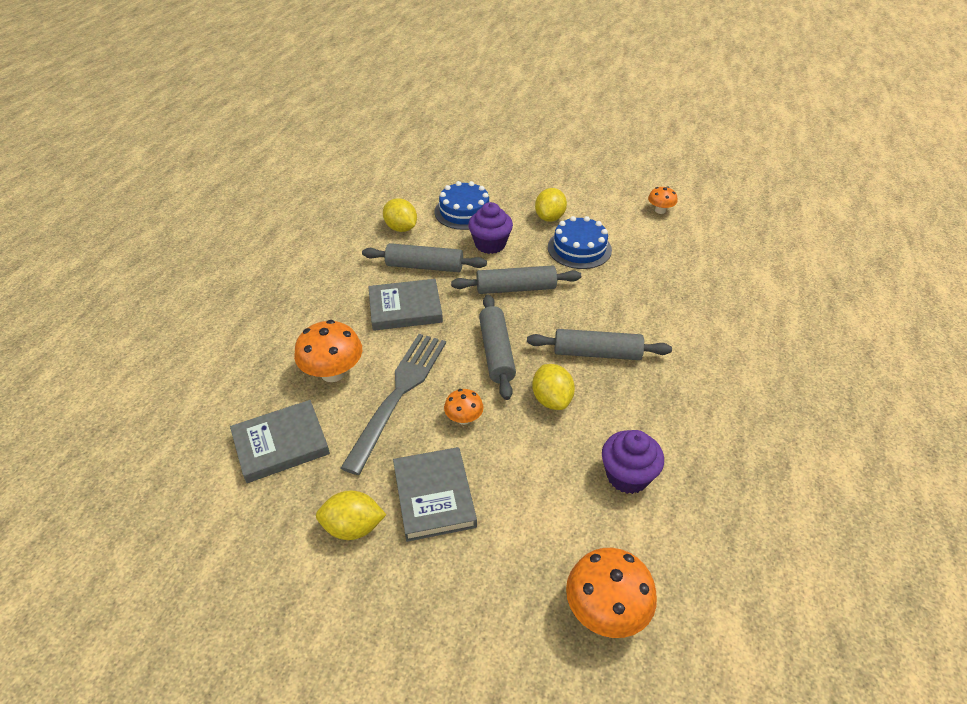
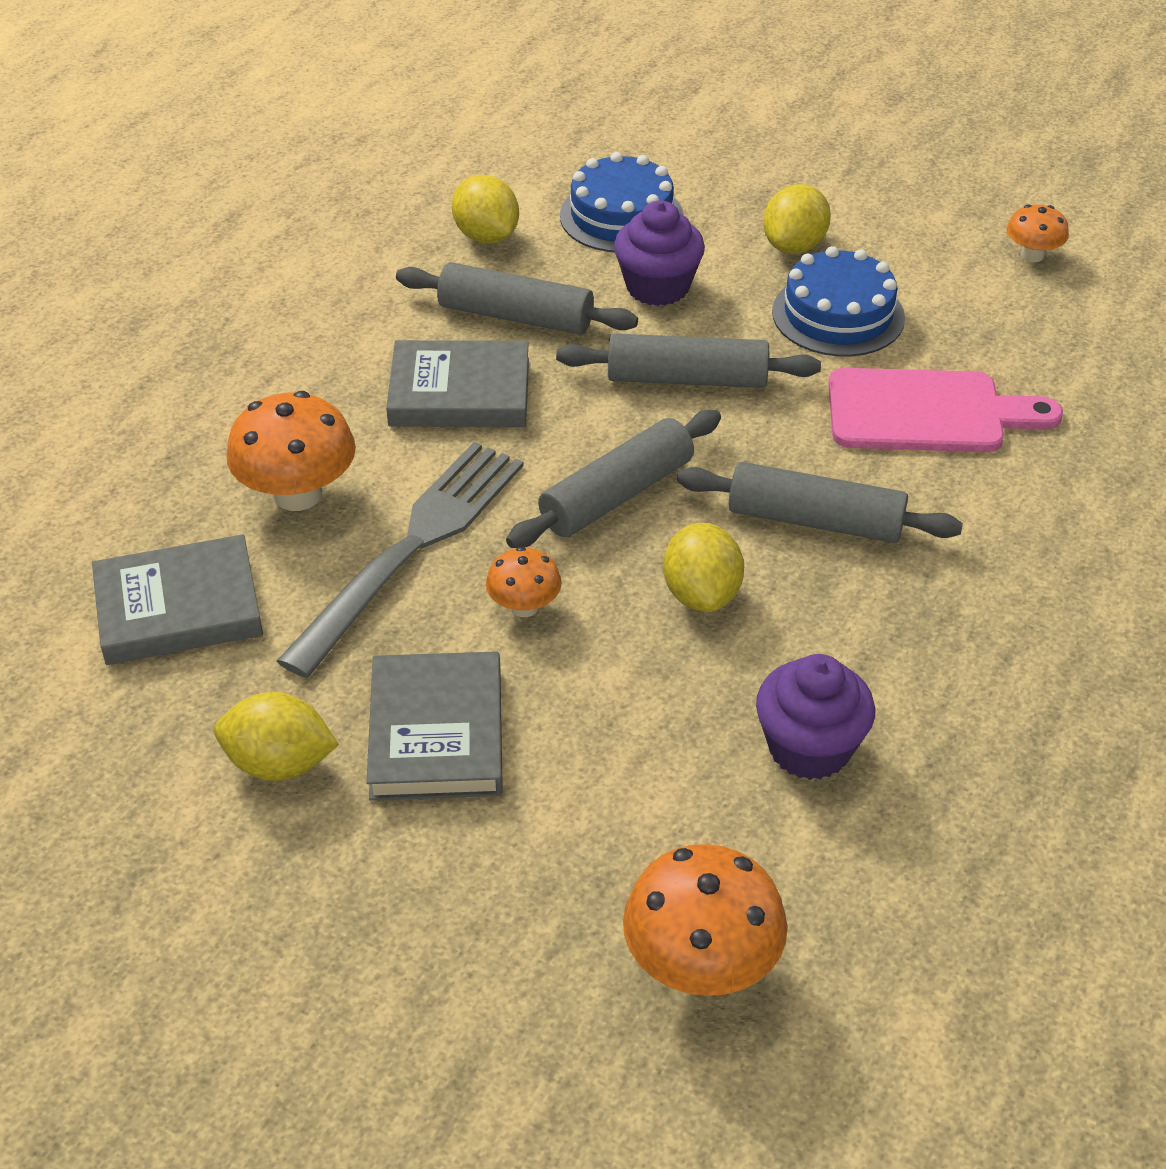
camera: 10 degrees right, 0 degrees up
grey rolling pin [479,295,516,400] -> grey rolling pin turned 45 degrees clockwise [506,410,721,548]
none -> pink cutting board [828,368,1063,452]

